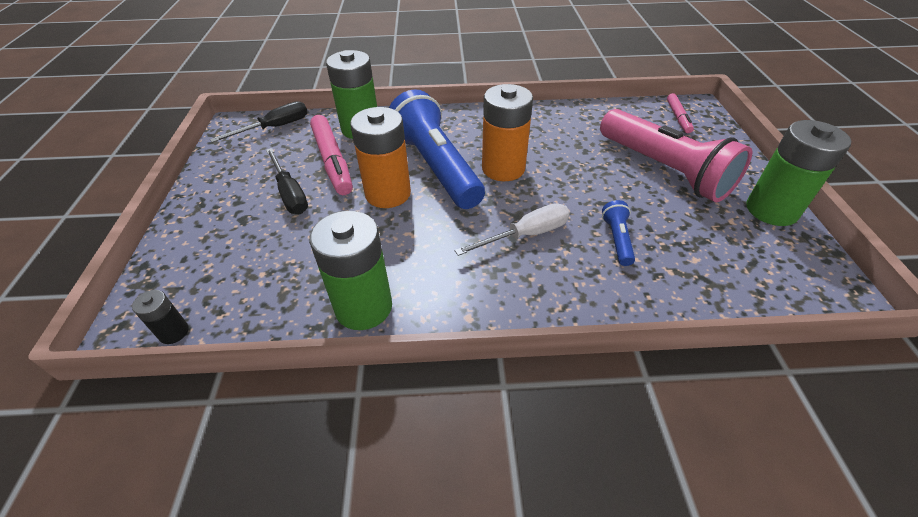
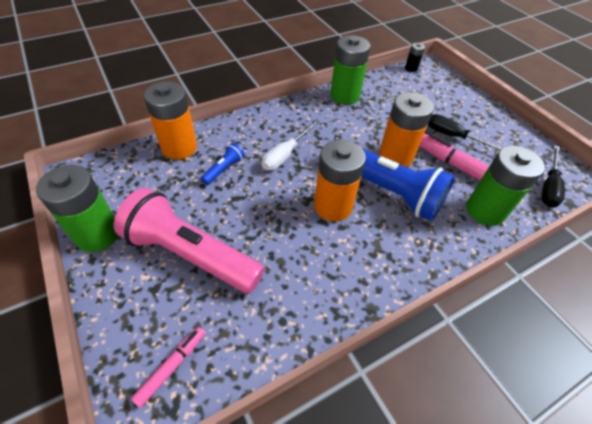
camera: 150 degrees right, 5 degrees up
blue flashlight [602,200,635,266] -> blue flashlight turned 120 degrees counterclockwise [200,143,245,185]
pink marker [667,93,694,133] -> pink marker turned 60 degrees clockwise [131,327,205,408]
none -> orange battery [144,81,197,159]

